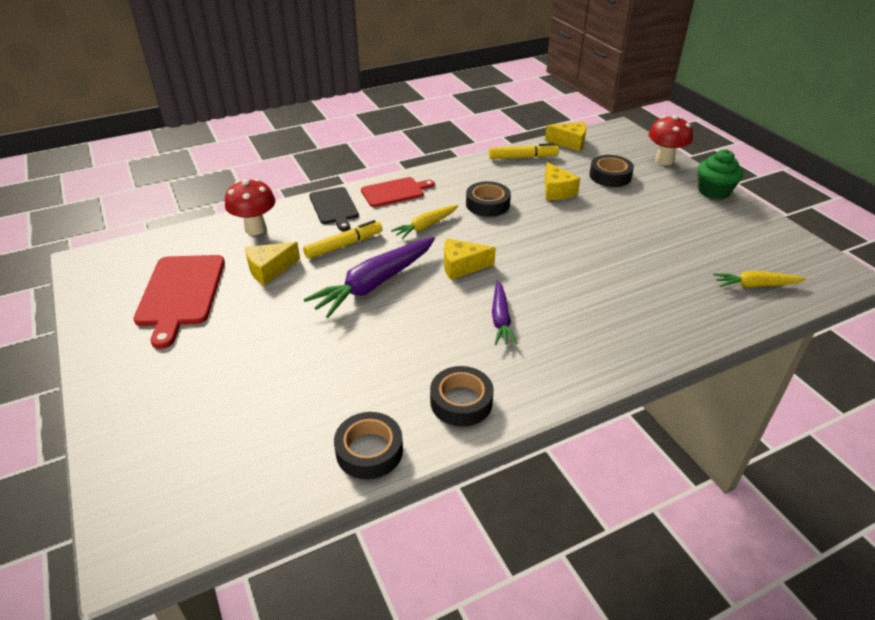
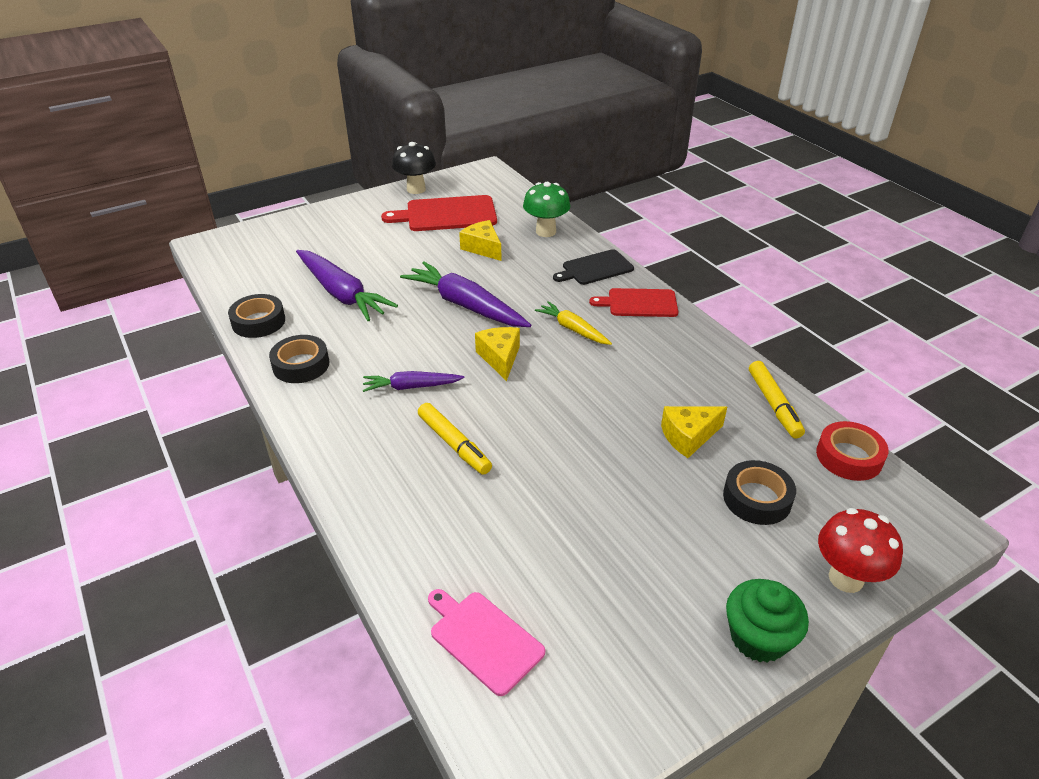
camera: 85 degrees right, 0 degrees up
red mushroom [225,179,275,235] -> green mushroom [523,182,570,237]
yellow marker [303,220,382,259] -> yellow marker moved to [418,403,492,475]
red cutting board [361,177,435,207] -> red cutting board turned 120 degrees clockwise [589,288,678,317]
black tape [466,181,511,217] -> none
yellow cheese [545,122,586,152] -> red tape [816,421,888,481]
yellow carrot [713,271,806,287] -> pink cutting board [428,589,545,696]
none -> purple carrot [296,250,398,321]
none -> black mushroom [392,142,436,194]

